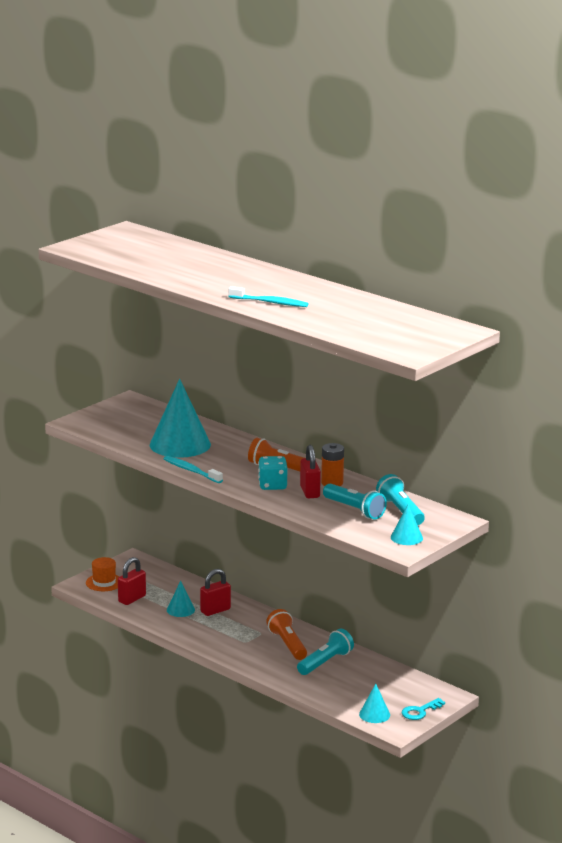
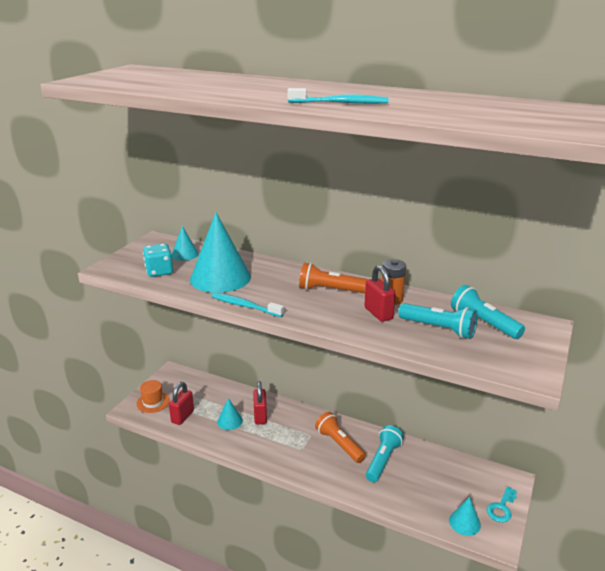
camera: 15 degrees left, 5 degrees up
red padlock [200,569,231,616] -> red padlock turned 45 degrees counterclockwise [253,381,267,425]
turquoise dice [258,456,287,490] -> turquoise dice moved to [143,244,173,277]
turquoise cone [391,504,423,545] -> turquoise cone moved to [172,226,199,261]

